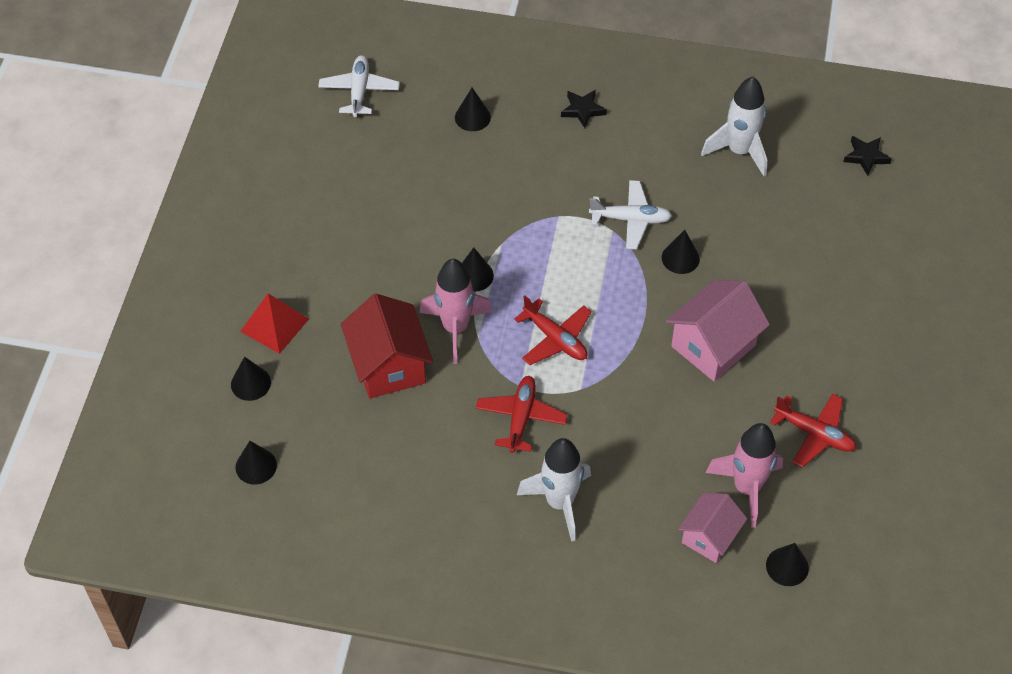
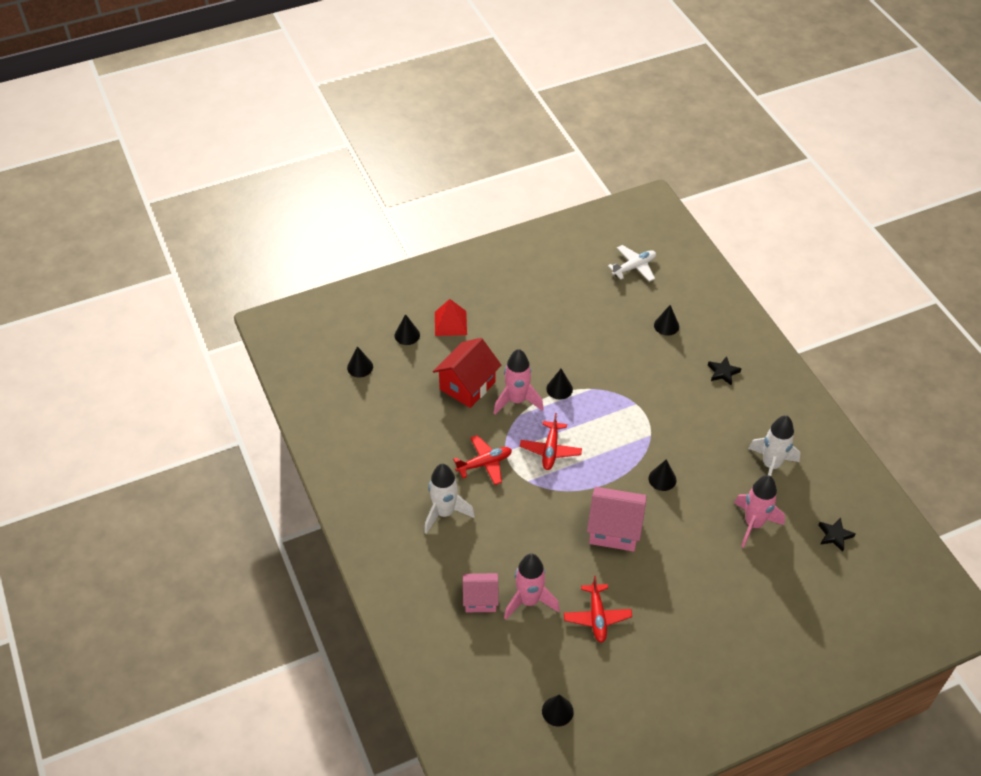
camera: 55 degrees right, 5 degrees down
white plane [589,180,672,249] -> none
black cone [766,543,809,586] -> black cone moved to [542,694,574,726]
none -> pink rocket [734,475,785,548]

